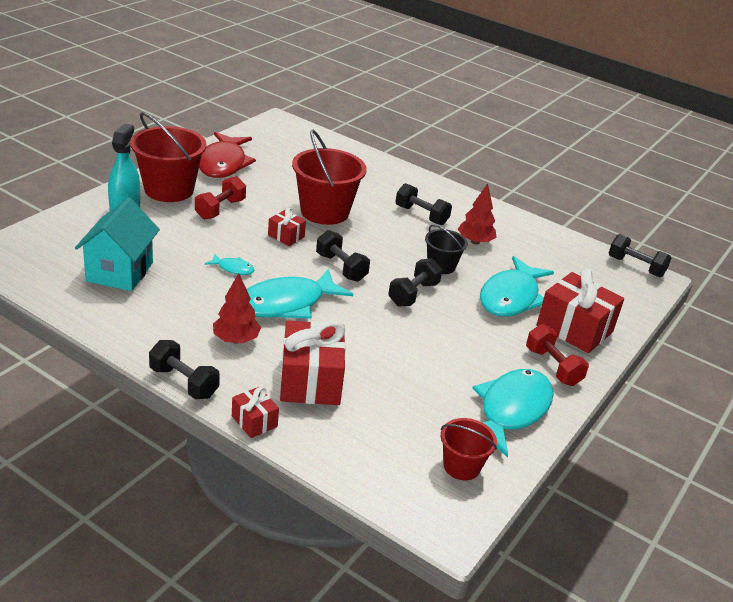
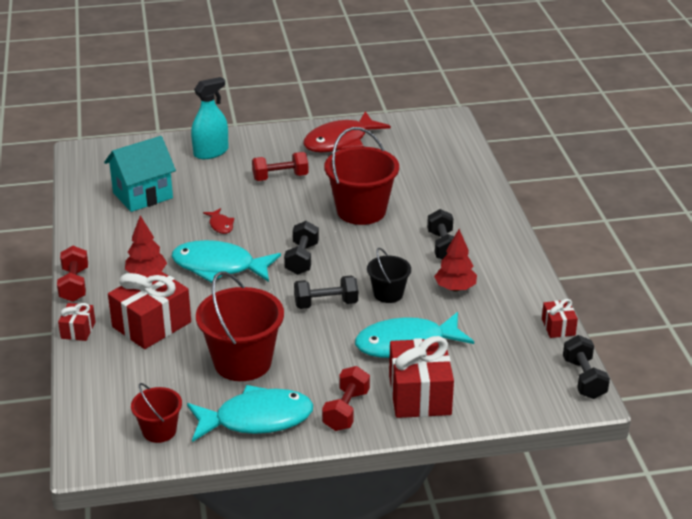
camera: 50 degrees right, 0 degrees up
red bucket [130,112,207,202] -> red bucket moved to [196,272,284,381]
black dumbbell [149,340,220,399] -> red dumbbell [57,246,88,302]
turquoise fish [205,254,254,275] -> red fish [203,208,234,234]
red gift [268,208,306,246] -> red gift moved to [542,299,578,338]

